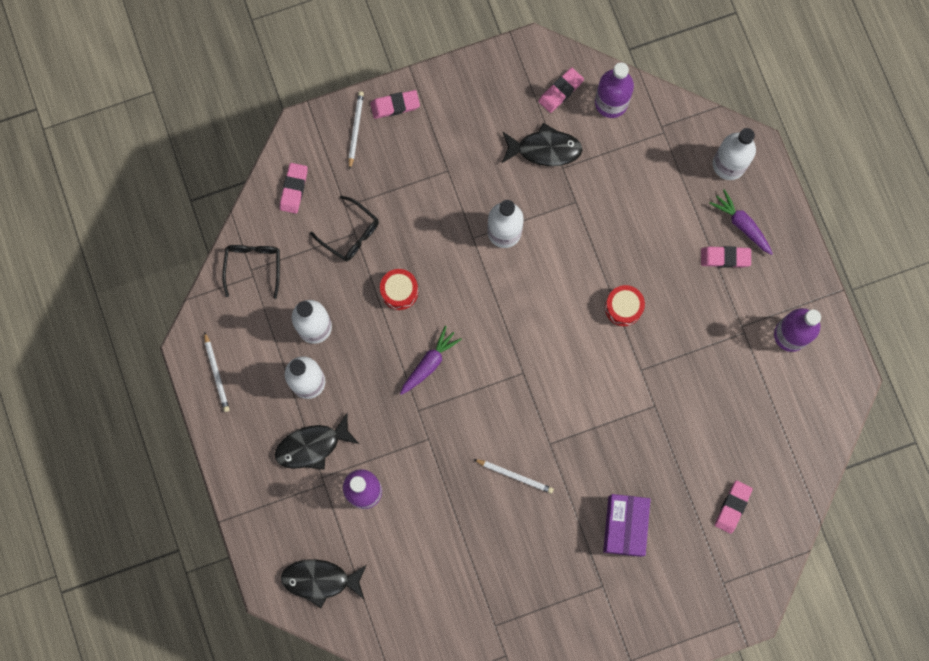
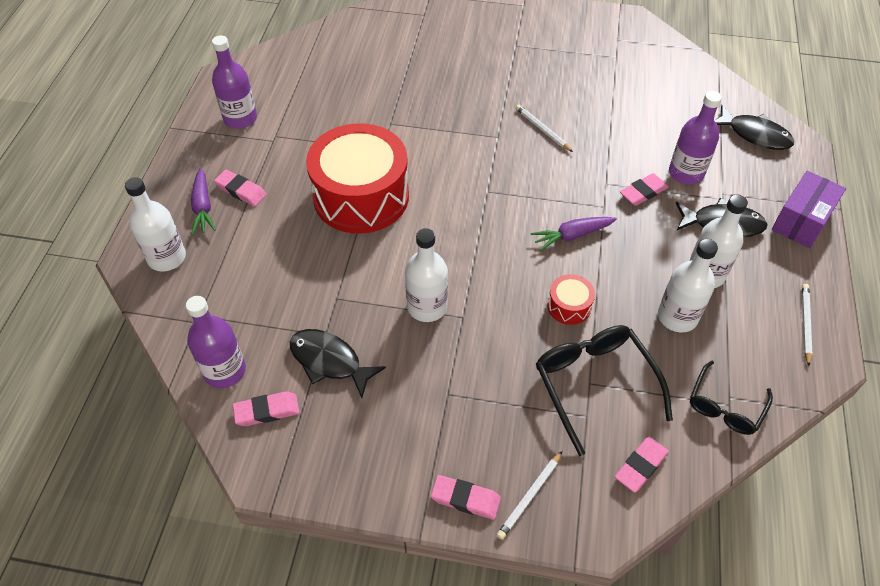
camera: 150 degrees left, 25 degrees down
black glasses [310,196,379,261] -> black glasses [536,325,673,456], size x1.60
purple box [603,494,651,557] -> purple box moved to [772,171,846,248]
red drum [605,285,645,326] -> red drum [306,123,409,234], size x2.41
pink eraser [715,480,753,534] -> pink eraser moved to [620,173,669,206]

